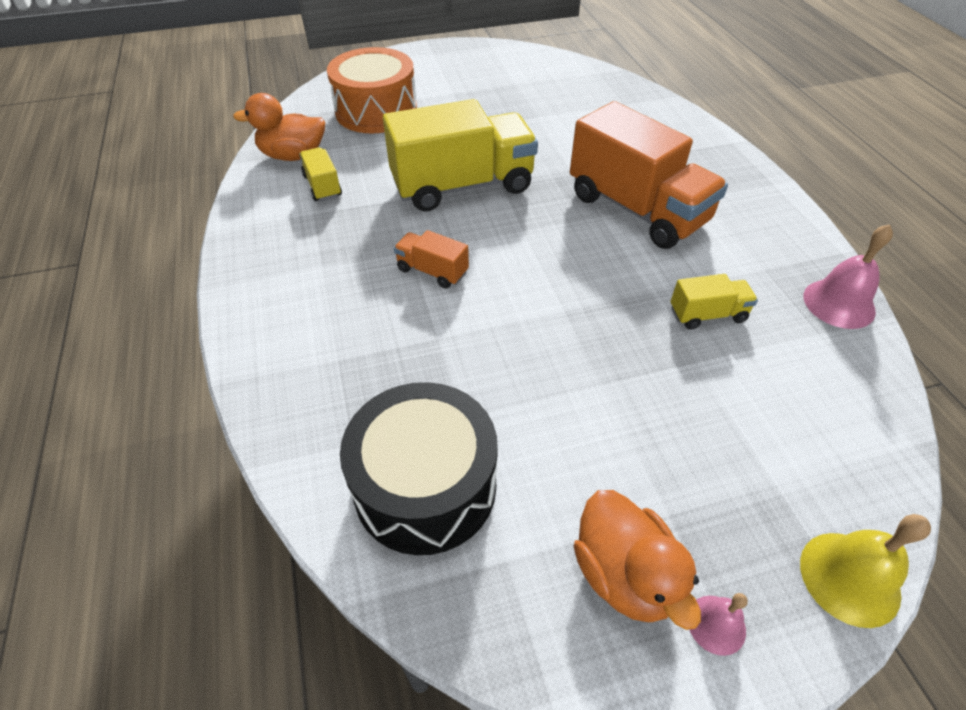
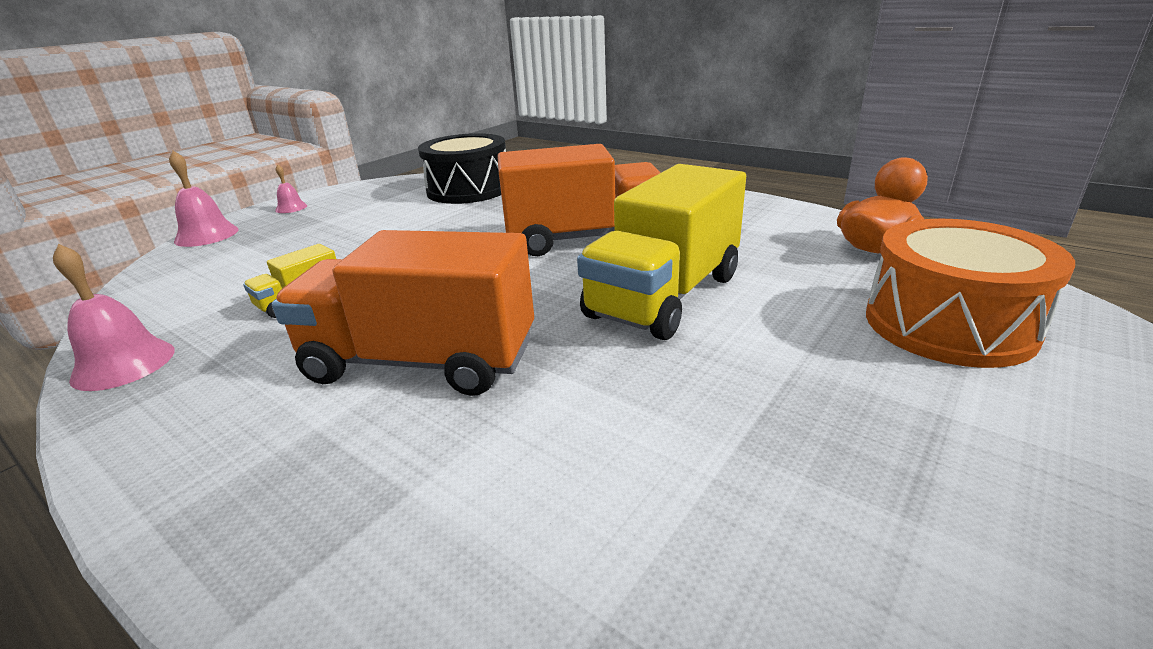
camera: 145 degrees right, 20 degrees down
yellow truck [299,147,342,201] -> none
orange truck [394,230,469,289] -> orange truck [497,144,660,256], size x2.23
orange duck [574,490,701,630] -> none
yellow bell [800,514,931,628] -> pink bell [169,151,239,247]

